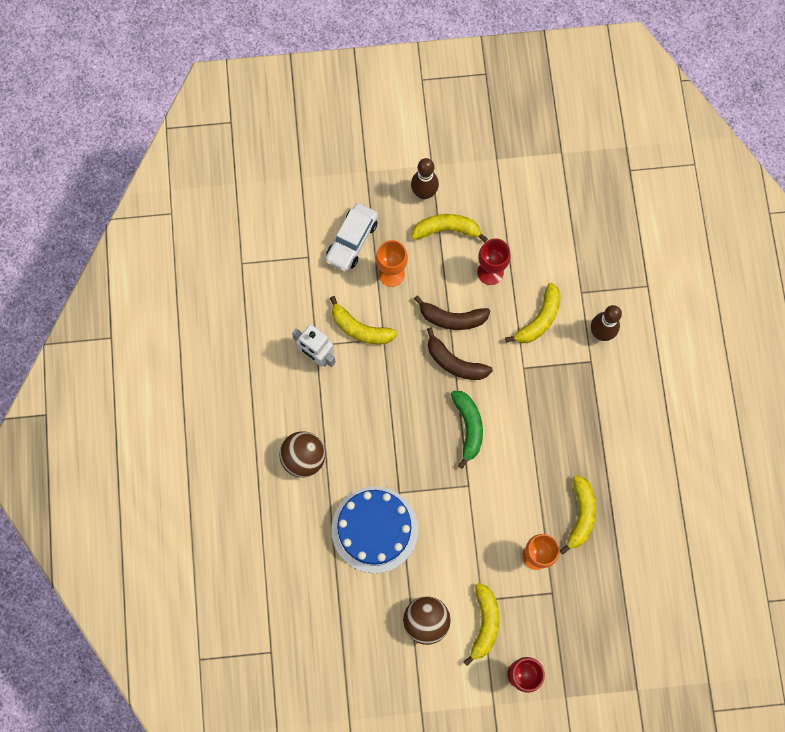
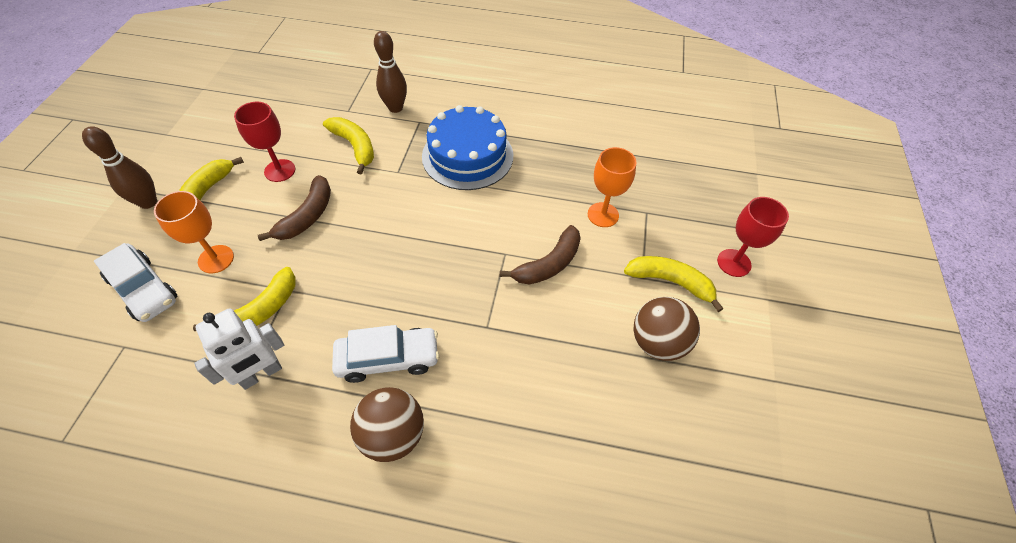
camera: 75 degrees left, 20 degrees down
blue cake [331,486,418,573] -> blue cake moved to [422,105,513,190]
brown banana [427,327,493,380] -> brown banana moved to [500,225,581,284]
green banana [451,391,483,469] -> none
yellow banana [560,475,596,555] -> none
none -> white car [332,325,439,383]

